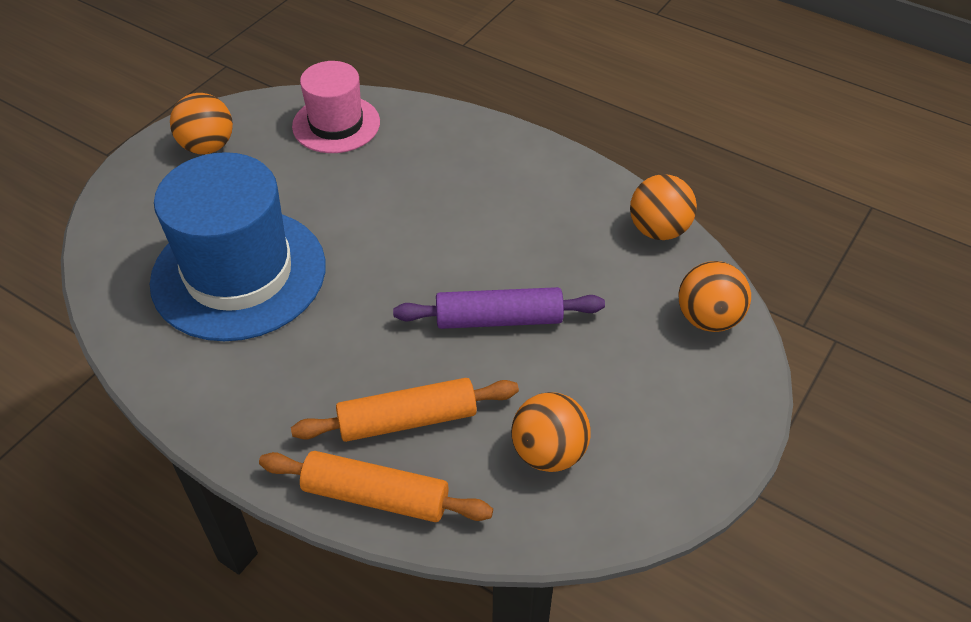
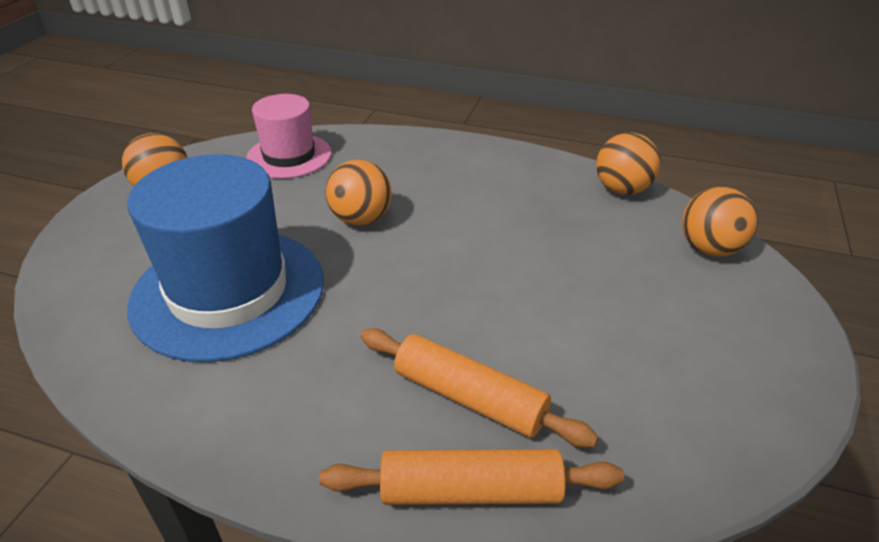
camera: 15 degrees left, 10 degrees down
orange rolling pin [291,378,519,442] -> orange rolling pin turned 60 degrees clockwise [361,328,598,448]
purple rolling pin [393,287,605,329] -> none
orange ball [511,392,591,472] -> orange ball moved to [325,160,391,226]

